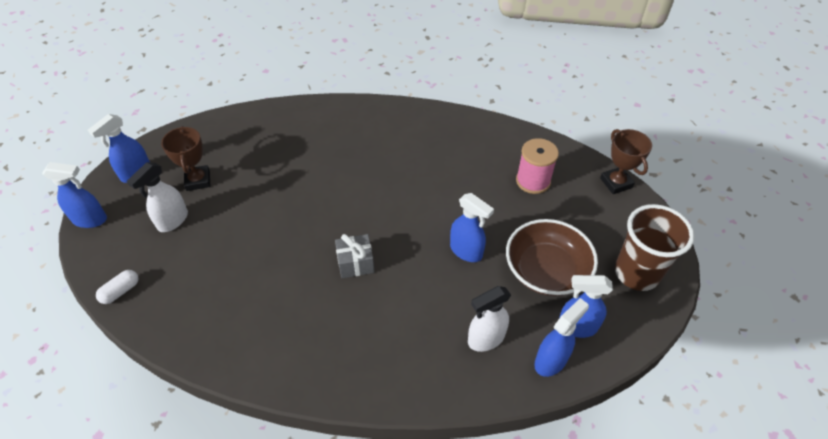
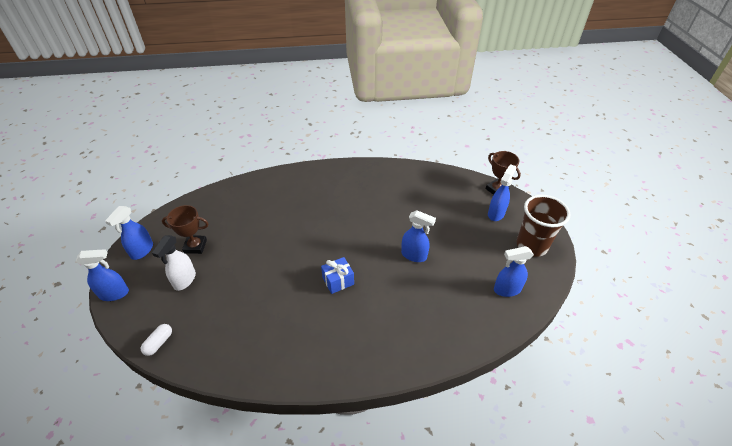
camera: 15 degrees left, 5 degrees down
brown trophy [161,126,210,191] -> brown trophy turned 60 degrees counterclockwise [162,205,209,254]
grey gift [335,234,375,278] -> blue gift [321,257,354,294]
white spray bottle [468,286,511,352] -> none
brown bowl [506,219,598,296] -> none
pink spool [516,138,559,194] -> none
blue spray bottle [534,298,589,377] -> blue spray bottle moved to [488,164,516,221]

